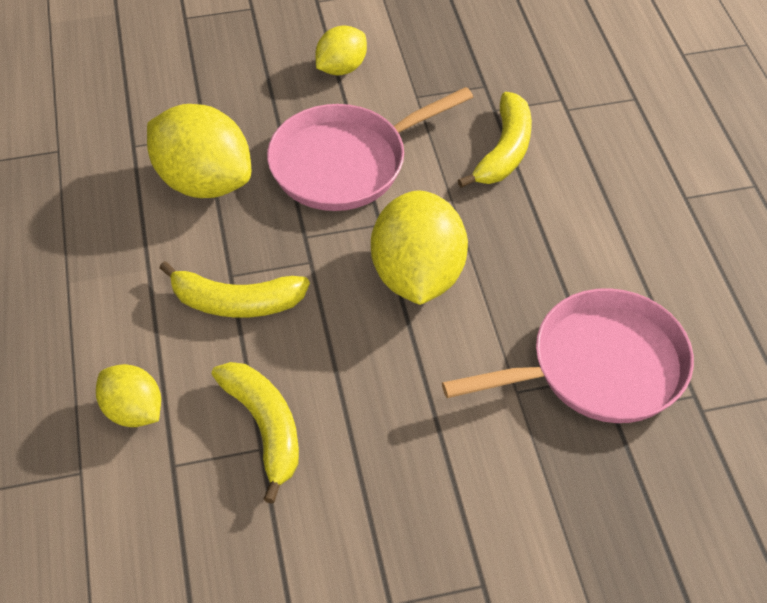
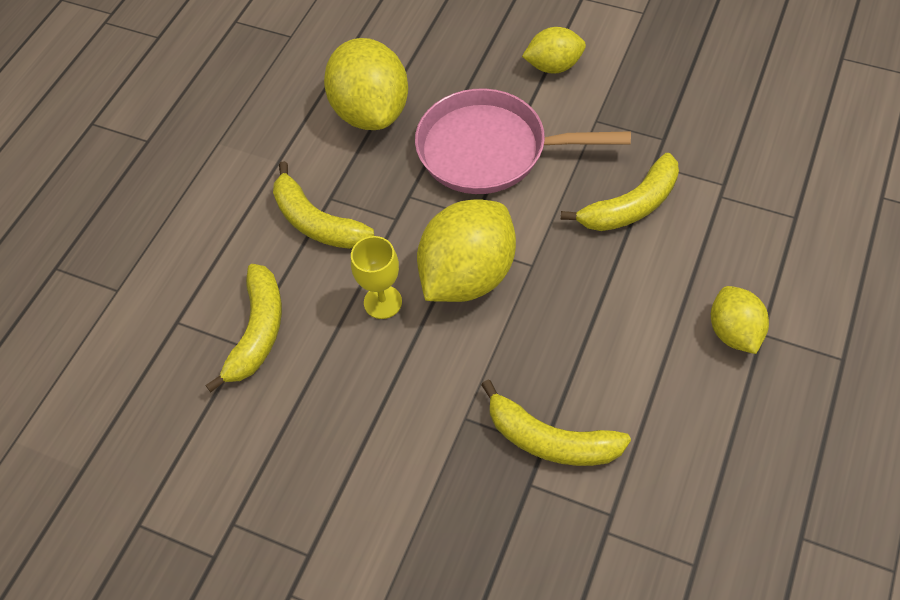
camera: 40 degrees right, 5 degrees up
yellow lemon [96,364,161,427] -> yellow lemon moved to [711,286,769,354]
pink pan [442,288,694,423] -> yellow banana [481,380,631,466]
none -> yellow goblet [351,236,402,319]

